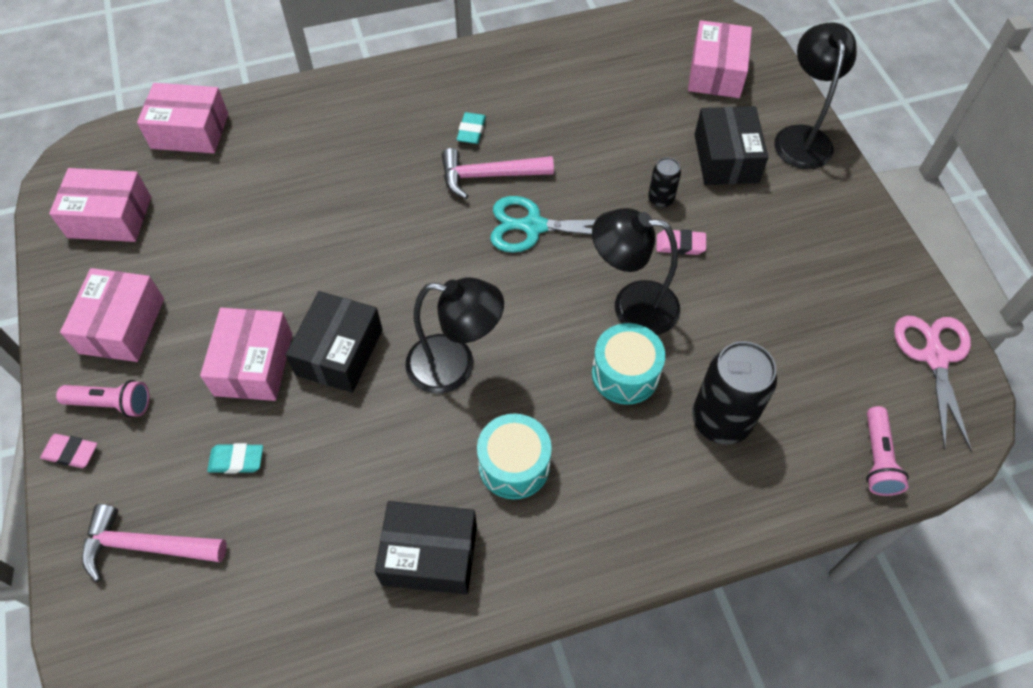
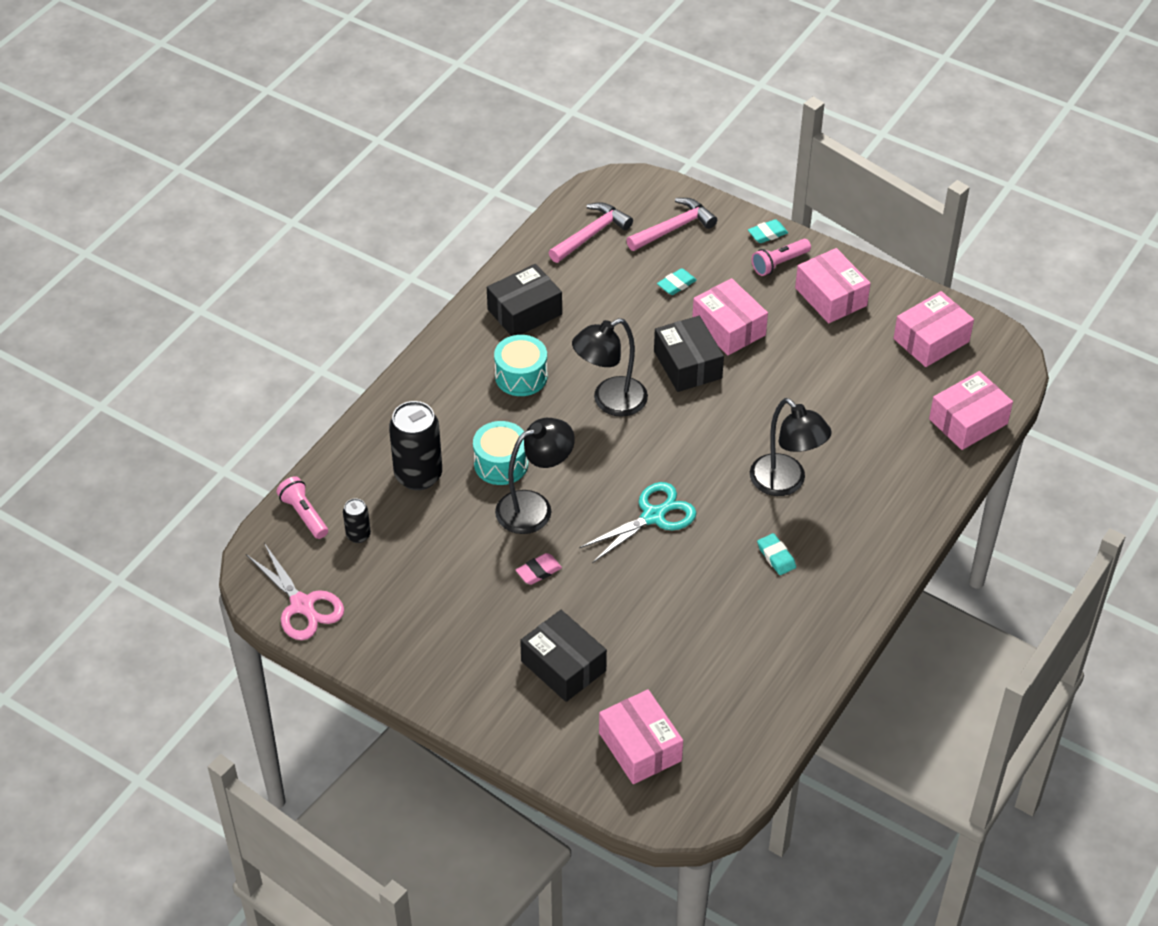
camera: 140 degrees right, 10 degrees down
pink eraser [40,434,97,468] -> turquoise eraser [748,219,788,243]
pink hammer [442,148,554,199] -> pink hammer moved to [548,202,633,263]
black can [648,157,681,208] -> black can moved to [343,498,371,543]
black lamp [774,22,857,169] -> black lamp moved to [750,398,832,496]

